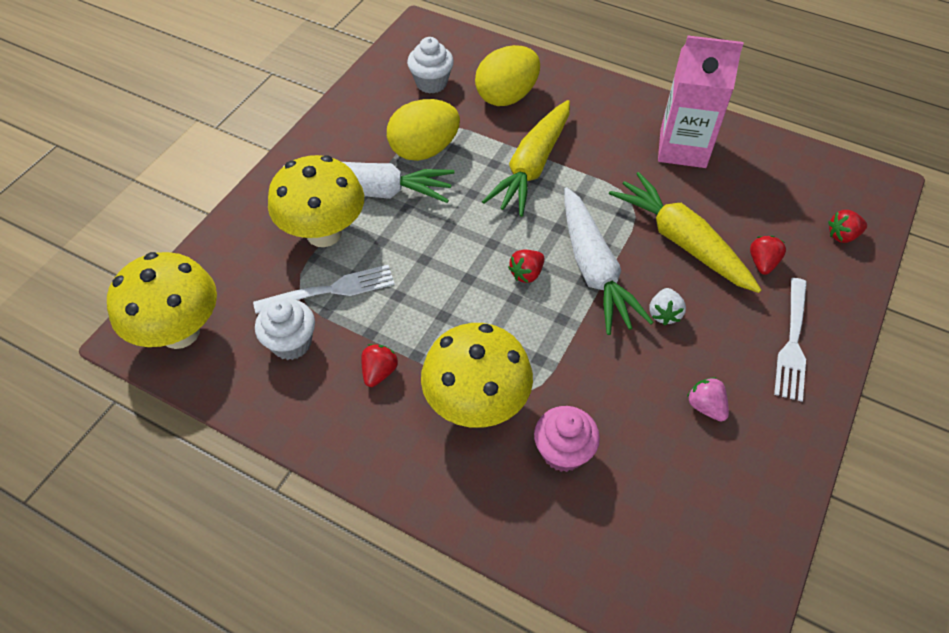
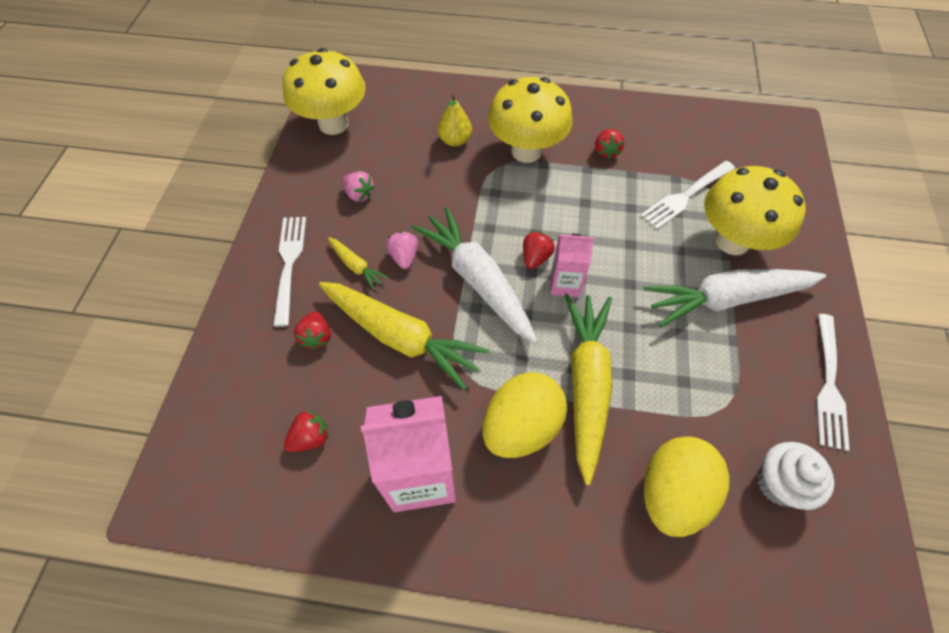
camera: 160 degrees right, 5 degrees up
yellow mushroom [107,252,217,349] -> yellow mushroom moved to [283,48,366,135]
white cupcake [255,299,315,360] -> none
yellow egg [387,99,460,161] -> yellow egg moved to [482,372,567,458]
pink cupcake [534,406,600,472] -> yellow pear [438,94,472,147]
white strawberry [649,288,686,325] -> pink strawberry [386,232,419,269]
red strawberry [828,210,867,243] -> red strawberry moved to [284,411,329,452]
none -> yellow carrot [328,237,388,290]
none -> pink carton [550,233,594,297]
none -> white fork [816,314,850,451]

